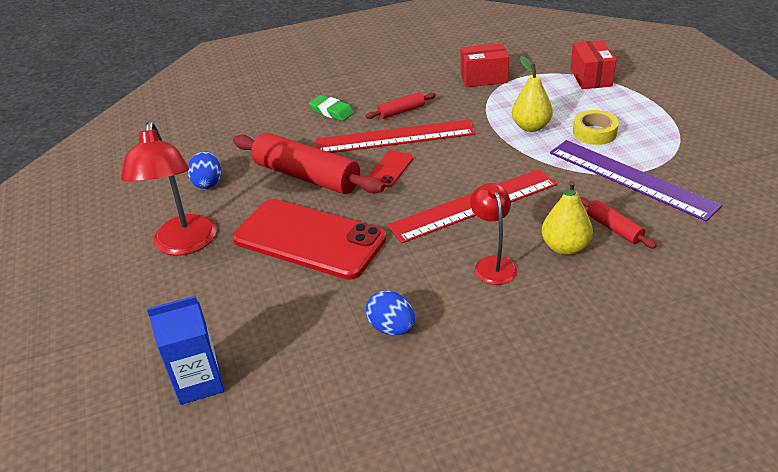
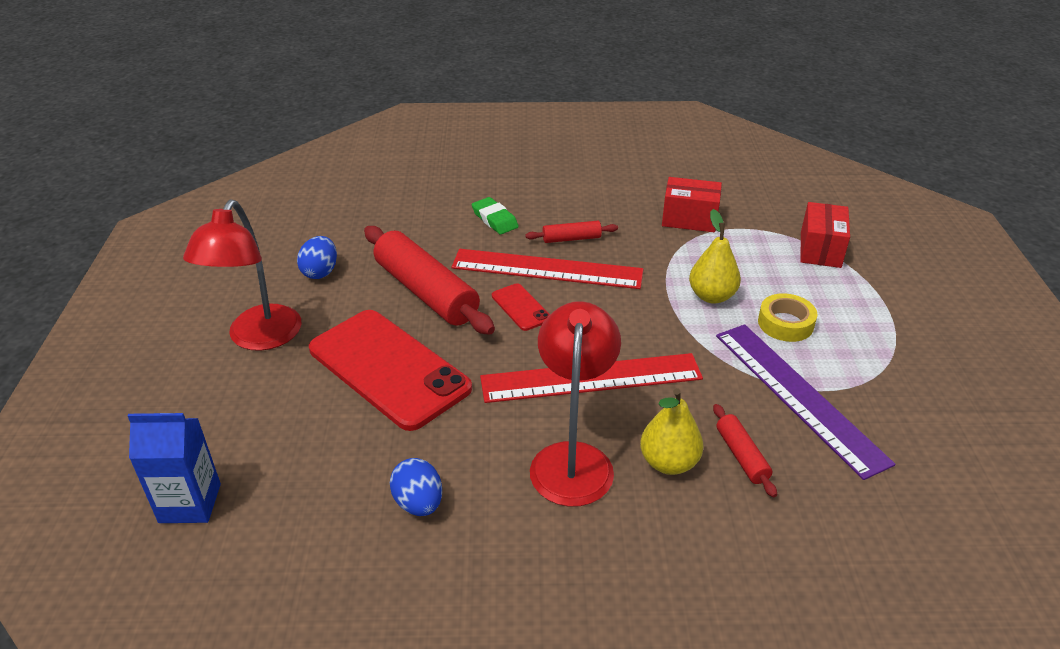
camera: 15 degrees right, 0 degrees up
red phone [368,150,414,187] -> red phone turned 75 degrees counterclockwise [492,283,550,331]
red lamp [470,183,518,285] -> red lamp [530,301,621,507], size x1.61

